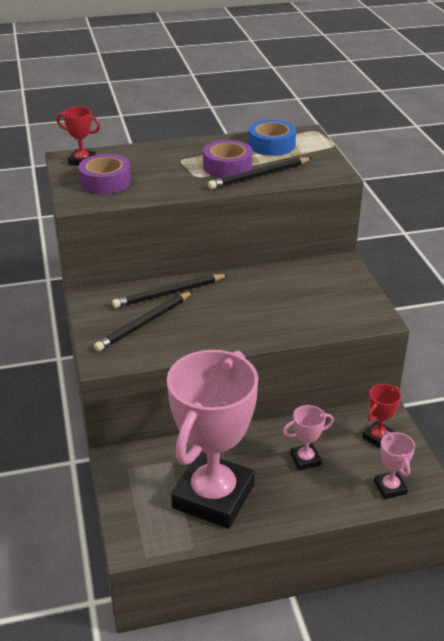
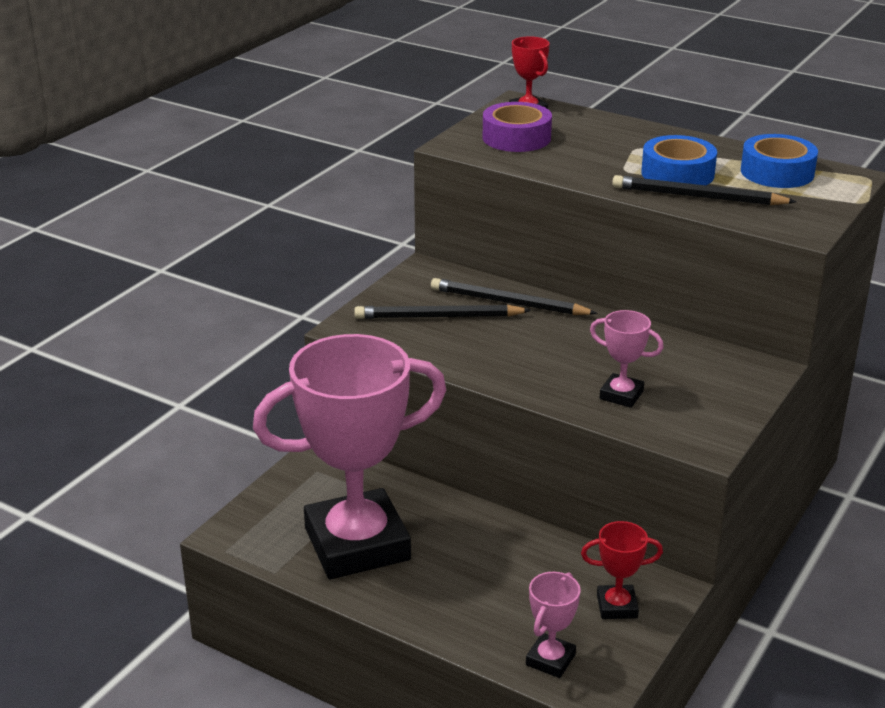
camera: 45 degrees right, 5 degrees down
purple tape [203,140,253,178] -> blue tape [641,135,717,185]
pink trophy [283,405,334,470] -> pink trophy moved to [590,310,664,408]

